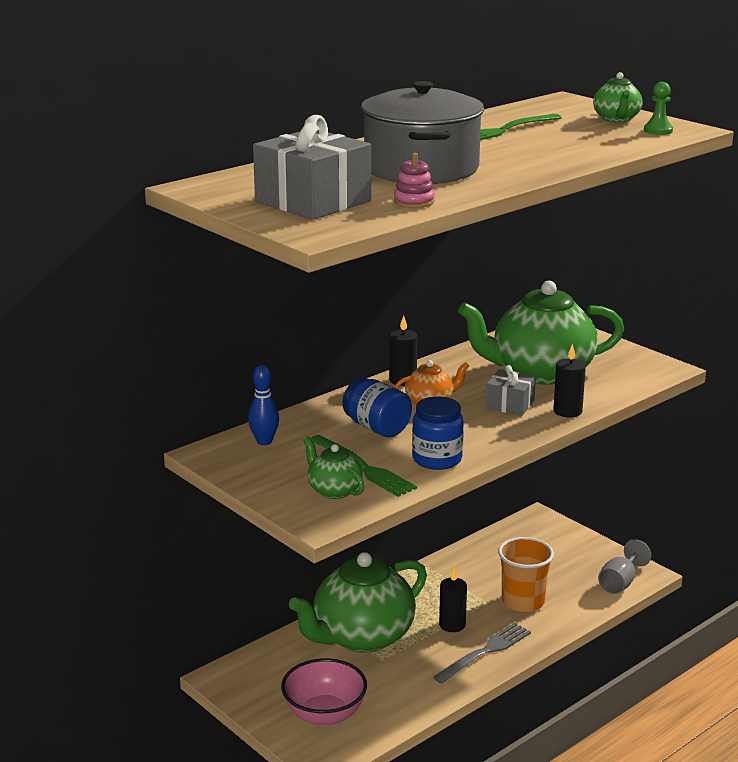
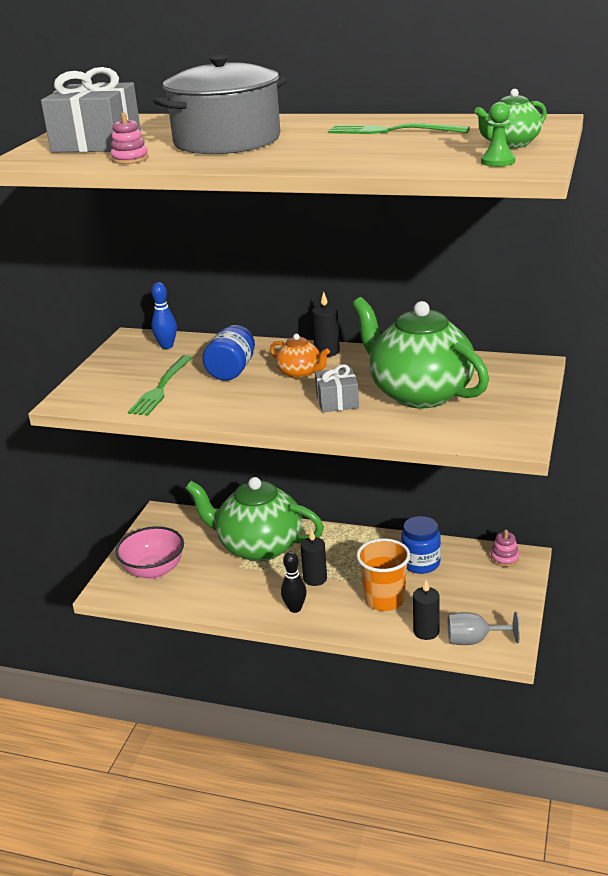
camera: 60 degrees right, 5 degrees up
green teapot [303,437,364,499] -> none
blue jar [412,397,464,470] -> blue jar moved to [401,516,441,574]
grey fork [433,623,531,684] -> black bowling pin [281,552,307,613]
black candle [553,344,586,417] -> black candle moved to [413,580,440,640]
none -> pink stacking toy [490,530,519,567]

